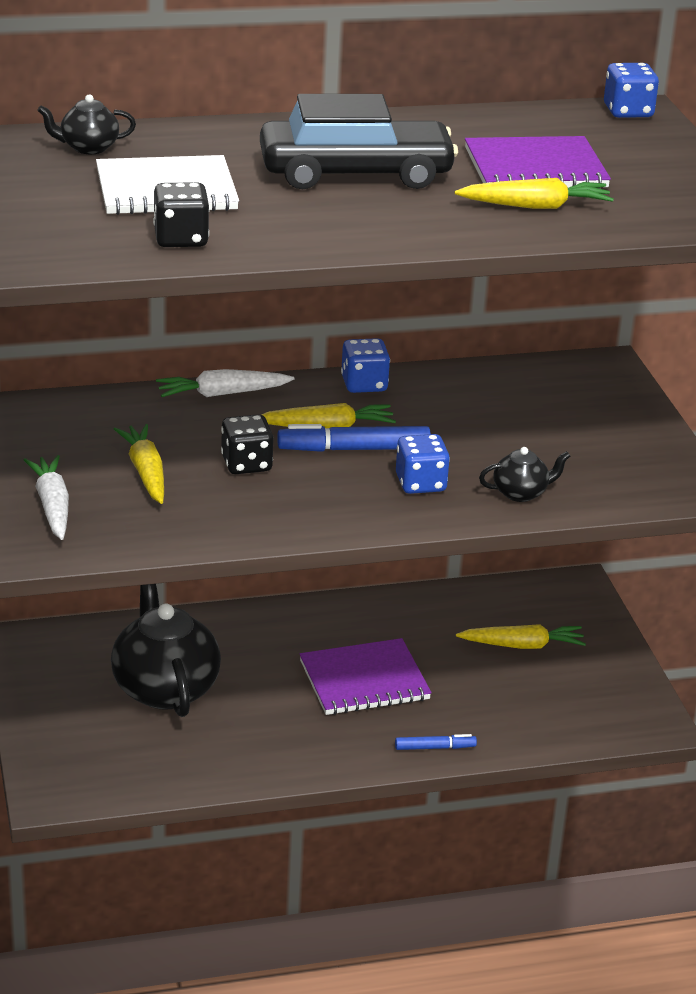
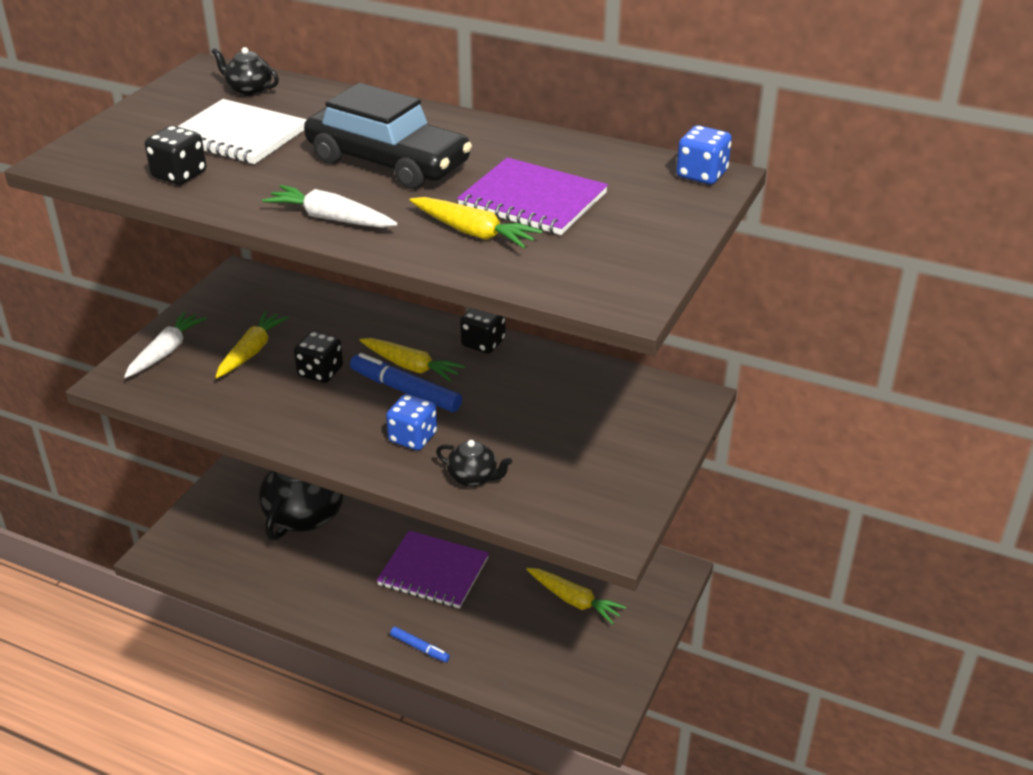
camera: 40 degrees right, 5 degrees up
white carrot [156,369,295,397] -> white carrot moved to [262,185,398,228]
blue dice [341,338,390,393] -> black dice [460,308,506,354]

